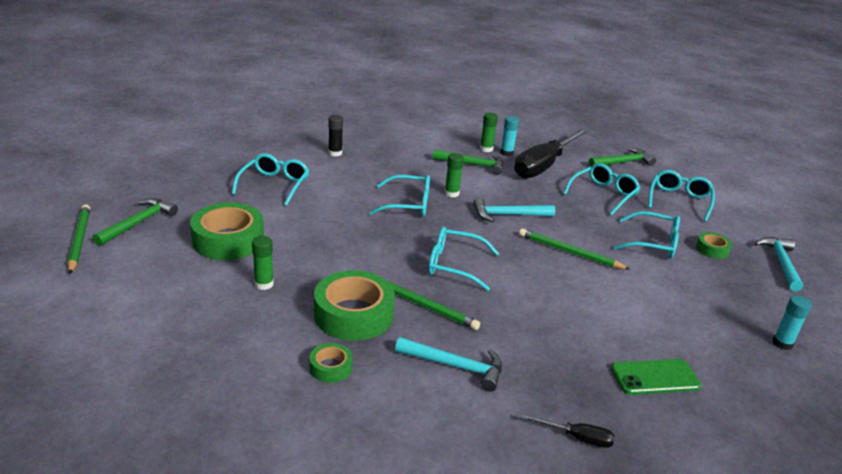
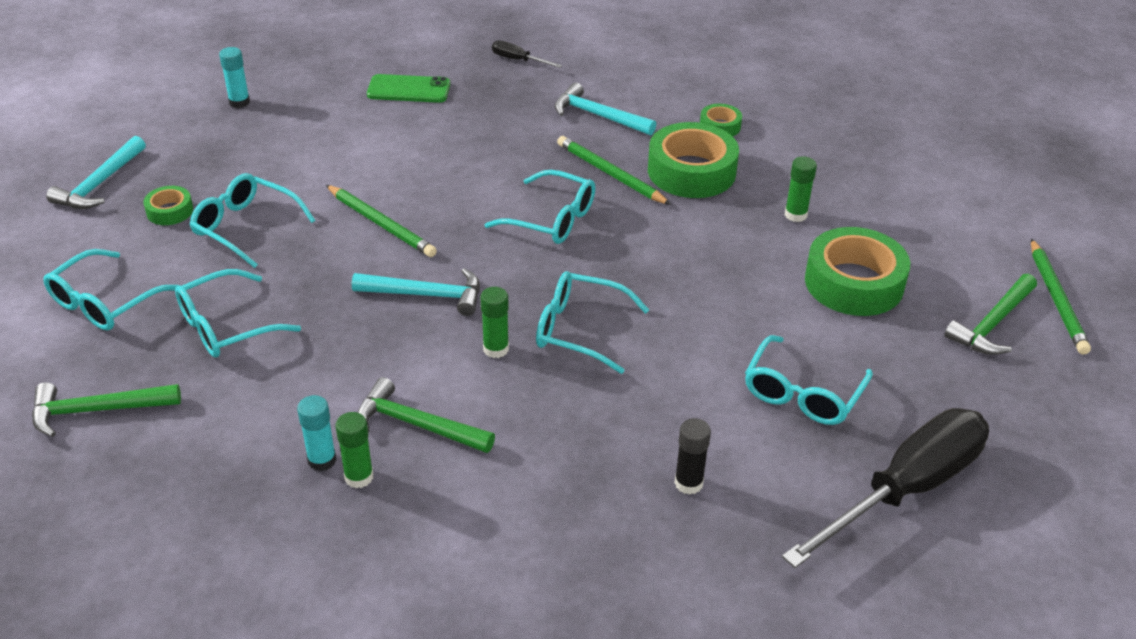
camera: 165 degrees left, 10 degrees up
black screwdriver [514,128,588,179] -> black screwdriver moved to [782,408,989,568]

